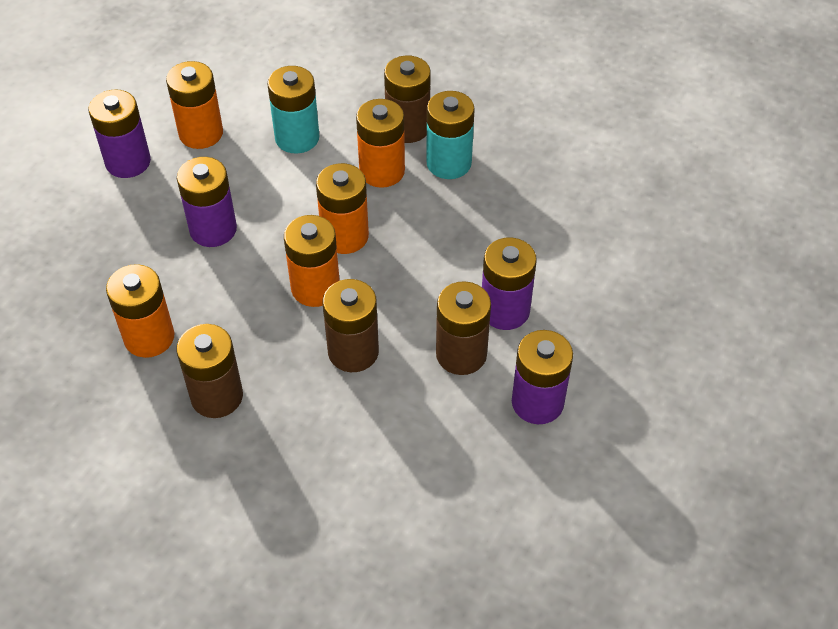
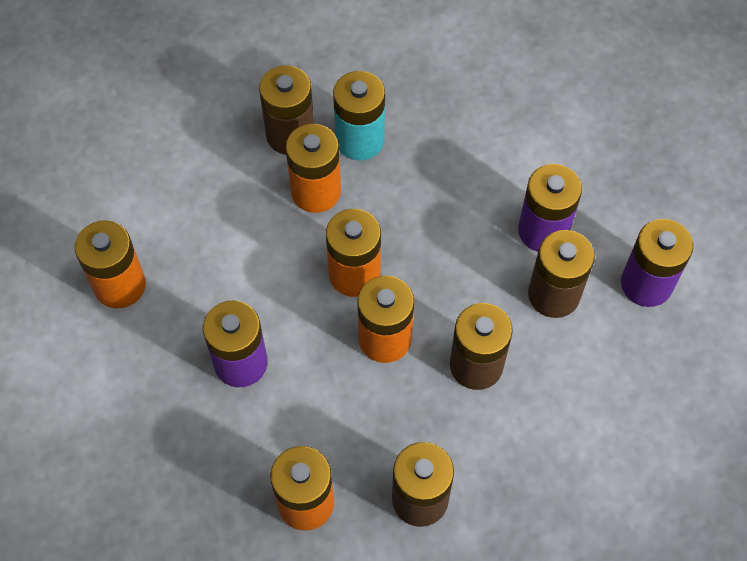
camera: 45 degrees left, 10 degrees up
purple battery [89,89,151,178] -> none
turquoise battery [267,66,319,154] -> none

